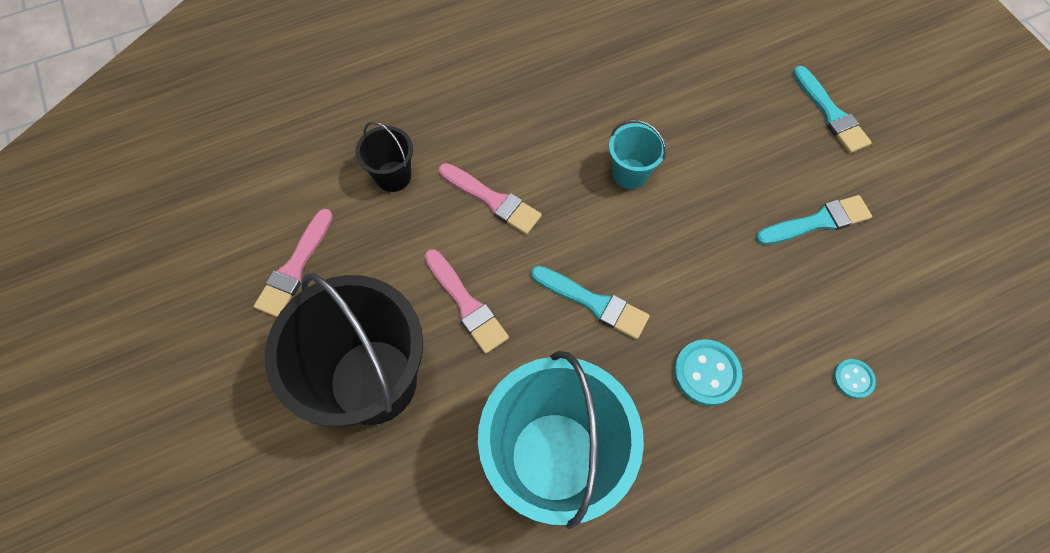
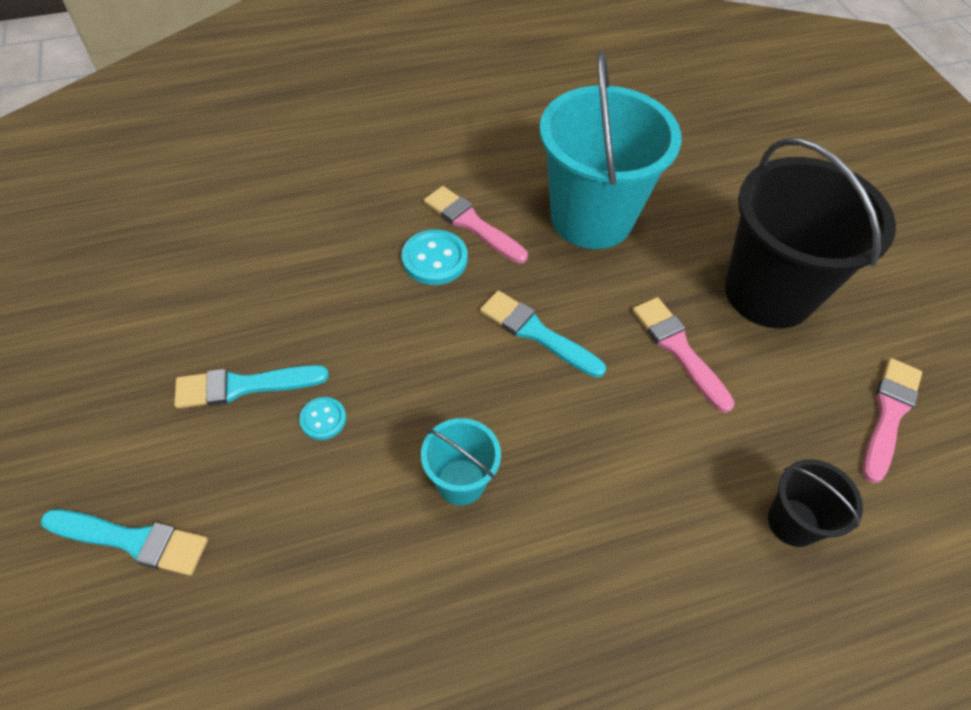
camera: 175 degrees left, 10 degrees down
pink brush [439,163,542,235] -> pink brush moved to [424,186,528,264]
turquoise brush [793,66,872,153] -> turquoise brush turned 120 degrees clockwise [41,509,208,576]
turquoise button [833,359,876,399] -> turquoise button moved to [299,397,346,440]

